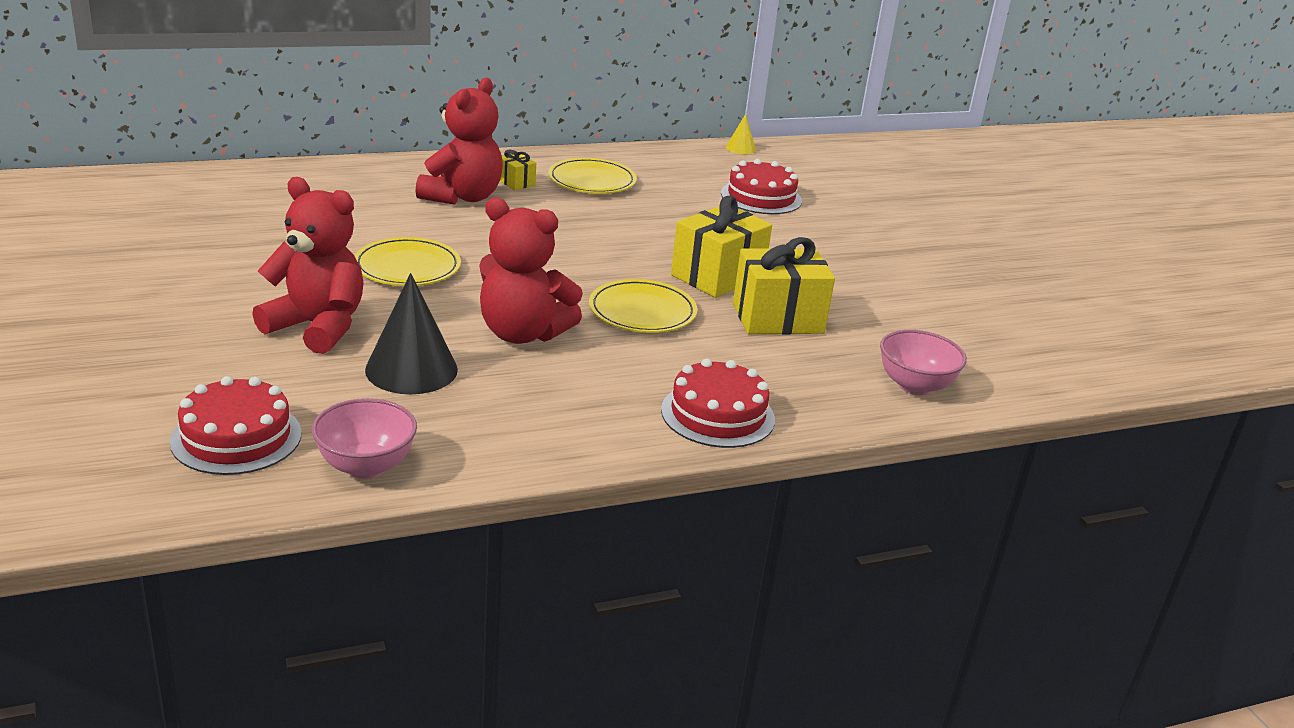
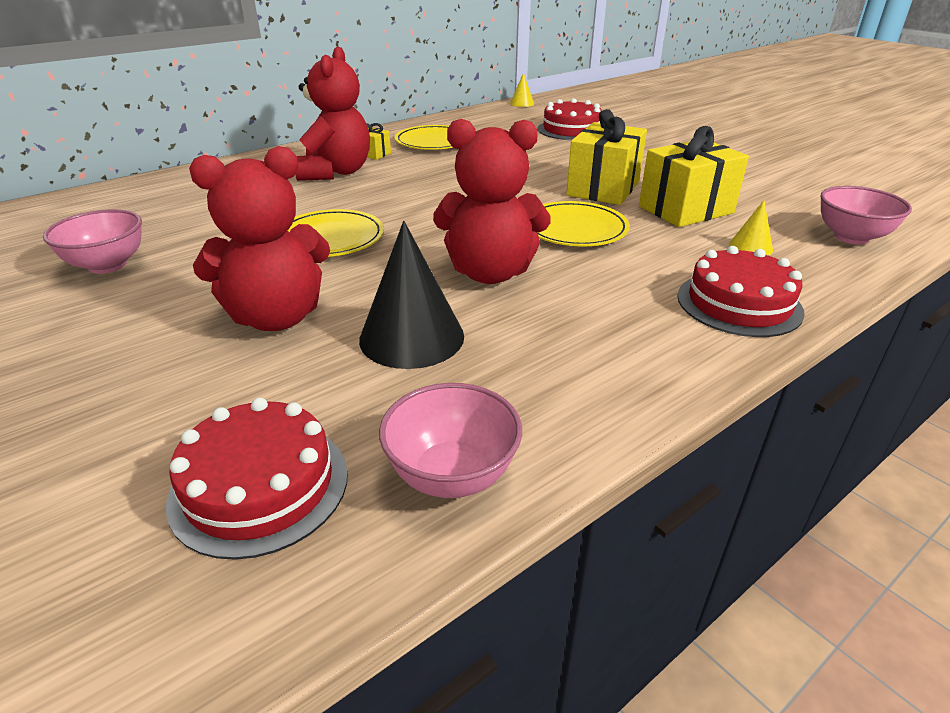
camera: 15 degrees left, 5 degrees up
red teddy bear [252,177,364,354] -> red teddy bear turned 150 degrees clockwise [189,146,330,331]
none -> pink bowl [43,209,142,274]
none -> yellow cone [729,200,773,255]

